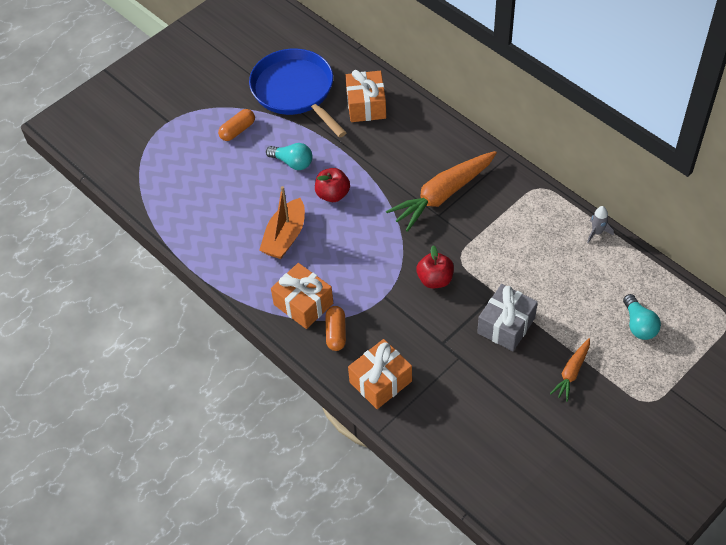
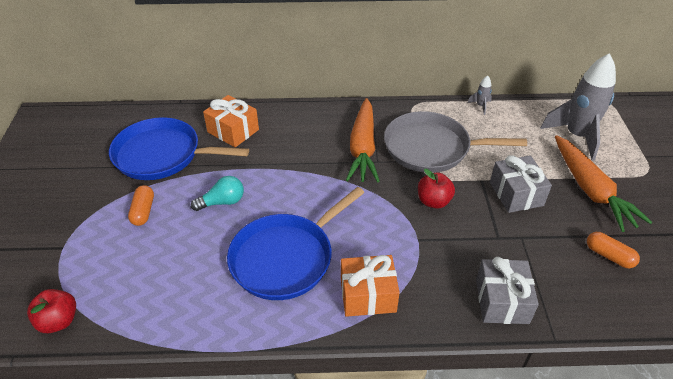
camera: 50 degrees left, 10 degrees down
orange boat [259,186,305,259] -> blue pan [227,187,364,300]
red apple [315,168,350,202] -> red apple moved to [27,289,76,333]
orange capsule [326,306,346,351] -> orange capsule moved to [587,232,640,268]
orange gift [348,339,412,409] -> grey gift [476,257,539,324]
orange carrot [550,338,590,402] -> orange carrot [555,135,652,232], size x1.93
turquoise light bulb [623,294,661,340] -> grey rocket [540,53,616,161]
none -> grey pan [384,111,527,173]

